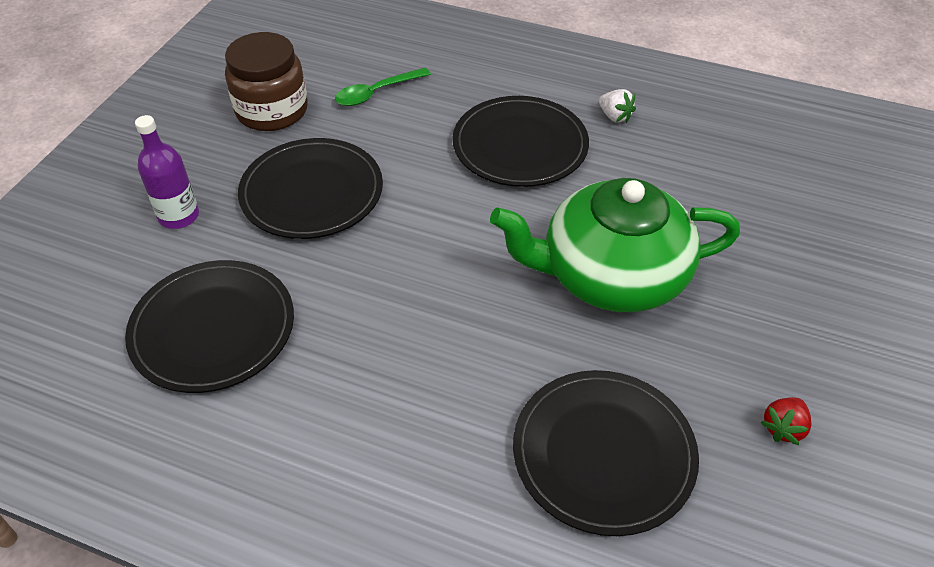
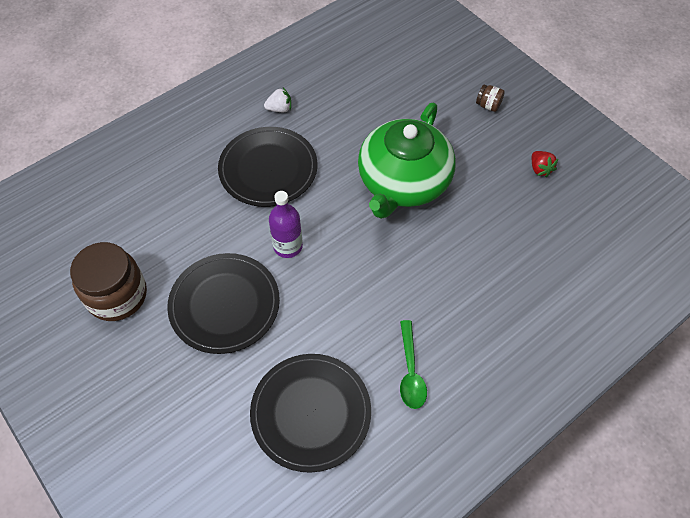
camera: 60 degrees left, 10 degrees up
purple bottle [135,115,199,229] -> purple bottle moved to [269,191,303,258]
green spoon [335,68,431,106] -> green spoon moved to [400,320,427,409]
black plate [513,370,699,536] -> none
none -> brown jar [476,84,505,112]

